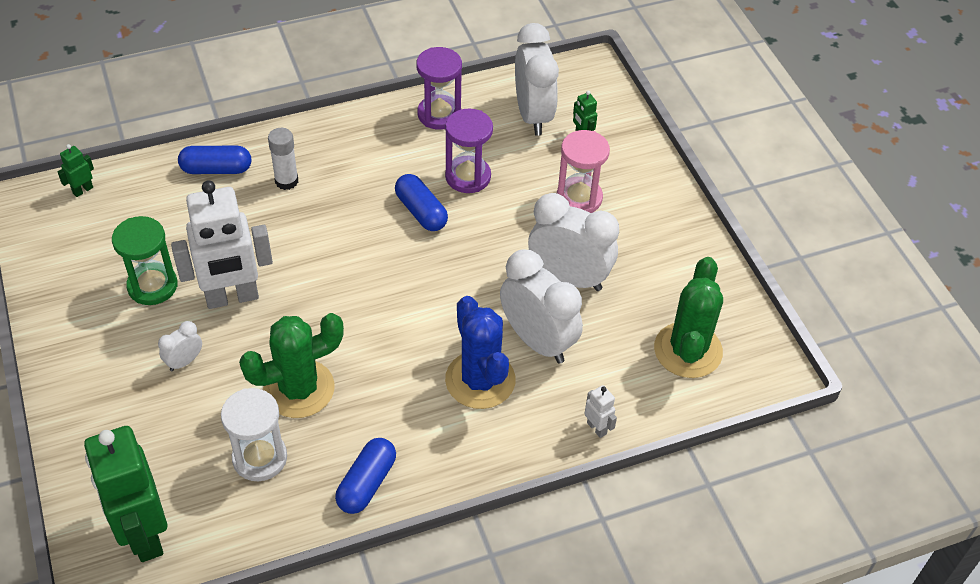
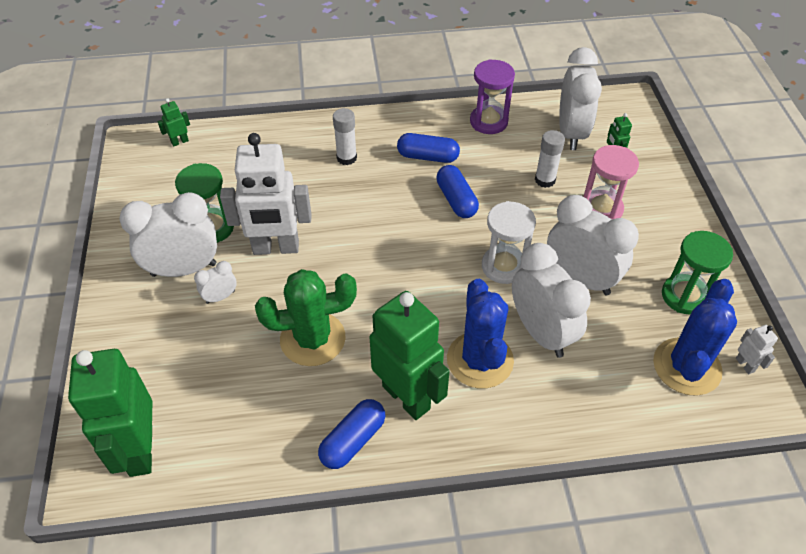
camera: 15 degrees right, 0 degrees up
blue capsule [178,146,251,174] -> blue capsule moved to [397,133,460,163]
white hourglass [221,388,287,481] -> white hourglass moved to [482,201,536,284]
purple hourglass [445,109,493,193] -> none
white robot [584,385,617,438] -> white robot moved to [736,325,778,374]
green cactus [654,257,723,378] -> blue cactus [653,279,737,396]
none -> white clock [119,192,217,277]
none -> green robot [370,291,450,420]
none -> white glue stick [535,130,565,188]
none -> green hourglass [662,231,733,315]

